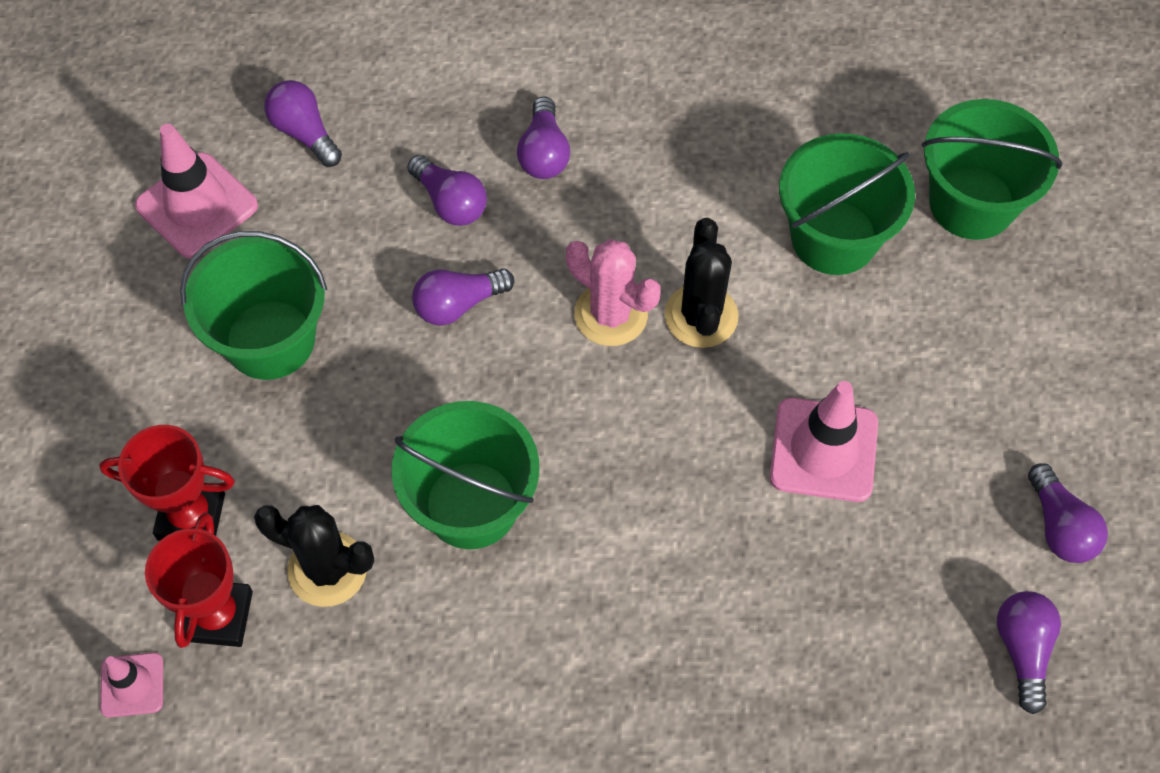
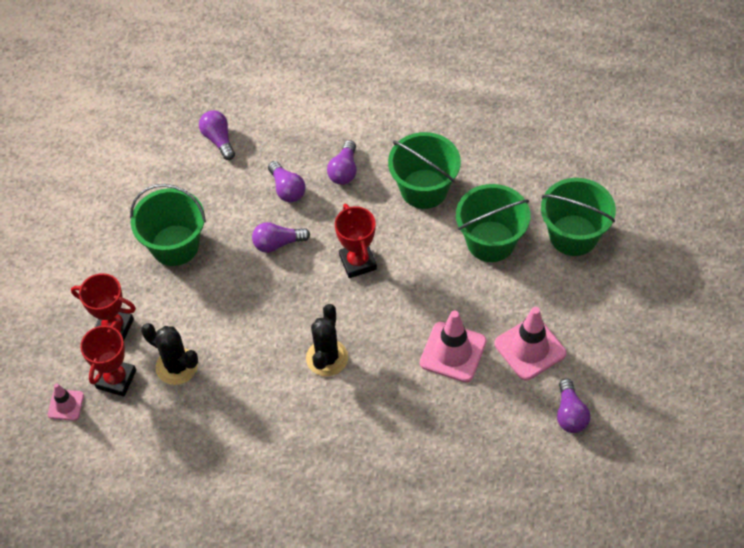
camera: 15 degrees right, 5 degrees down
pink traffic cone [135,124,258,259] -> pink traffic cone moved to [494,307,566,381]
green bucket [392,401,539,549] -> green bucket moved to [388,132,461,209]
pink cactus [566,239,661,346] -> red trophy [335,204,377,278]
black cactus [665,218,739,348] -> black cactus moved to [306,304,348,376]
purple light bulb [997,591,1061,714] -> none

